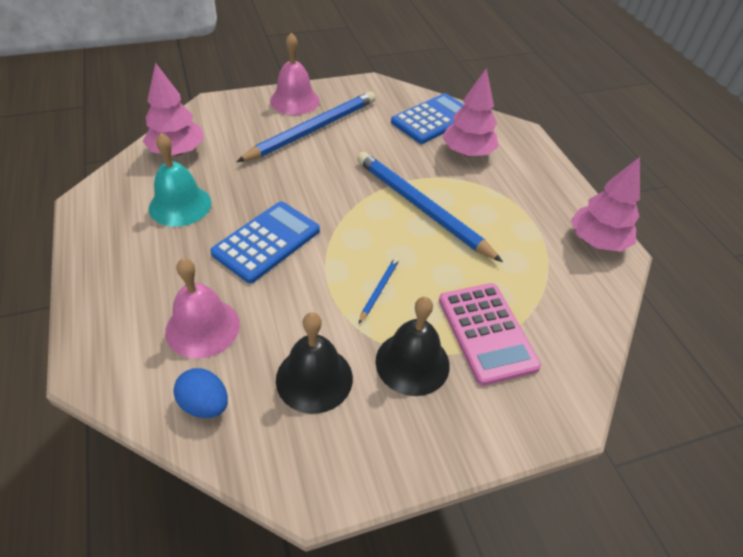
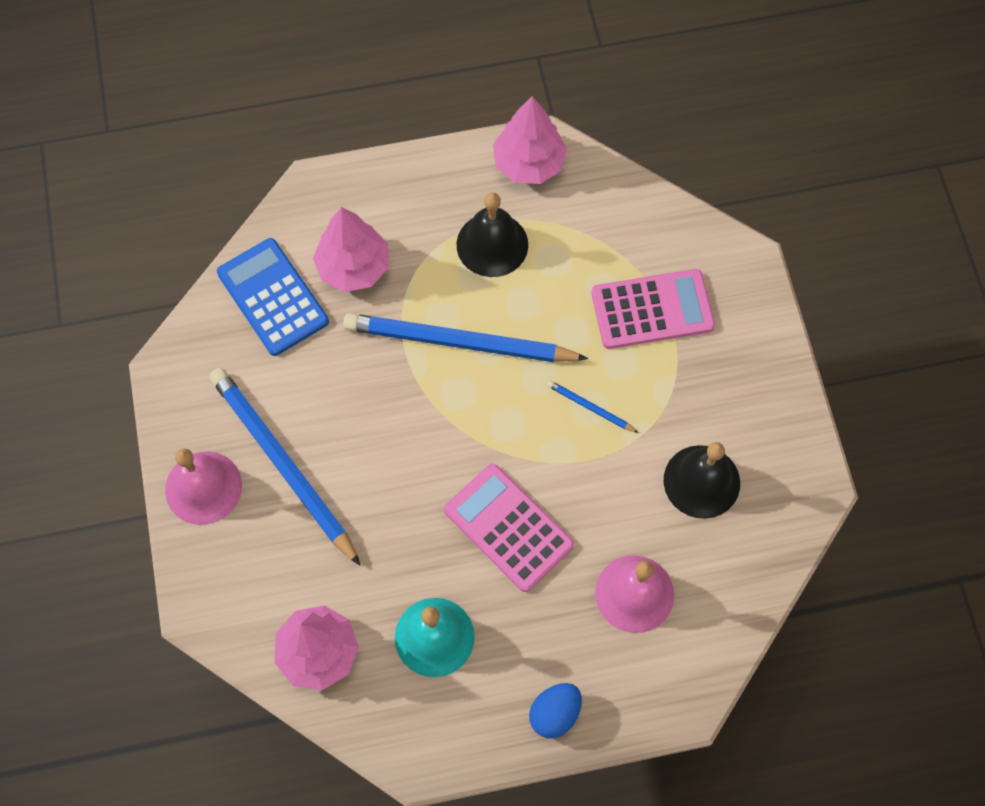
camera: 80 degrees left, 20 degrees up
blue egg [173,368,228,418] -> blue egg moved to [529,683,582,738]
blue calculator [210,202,320,283] -> pink calculator [444,464,574,592]
blue pencil [357,152,503,262] -> blue pencil turned 45 degrees clockwise [343,313,588,362]
black bell [376,297,450,396] -> black bell moved to [457,193,528,277]

